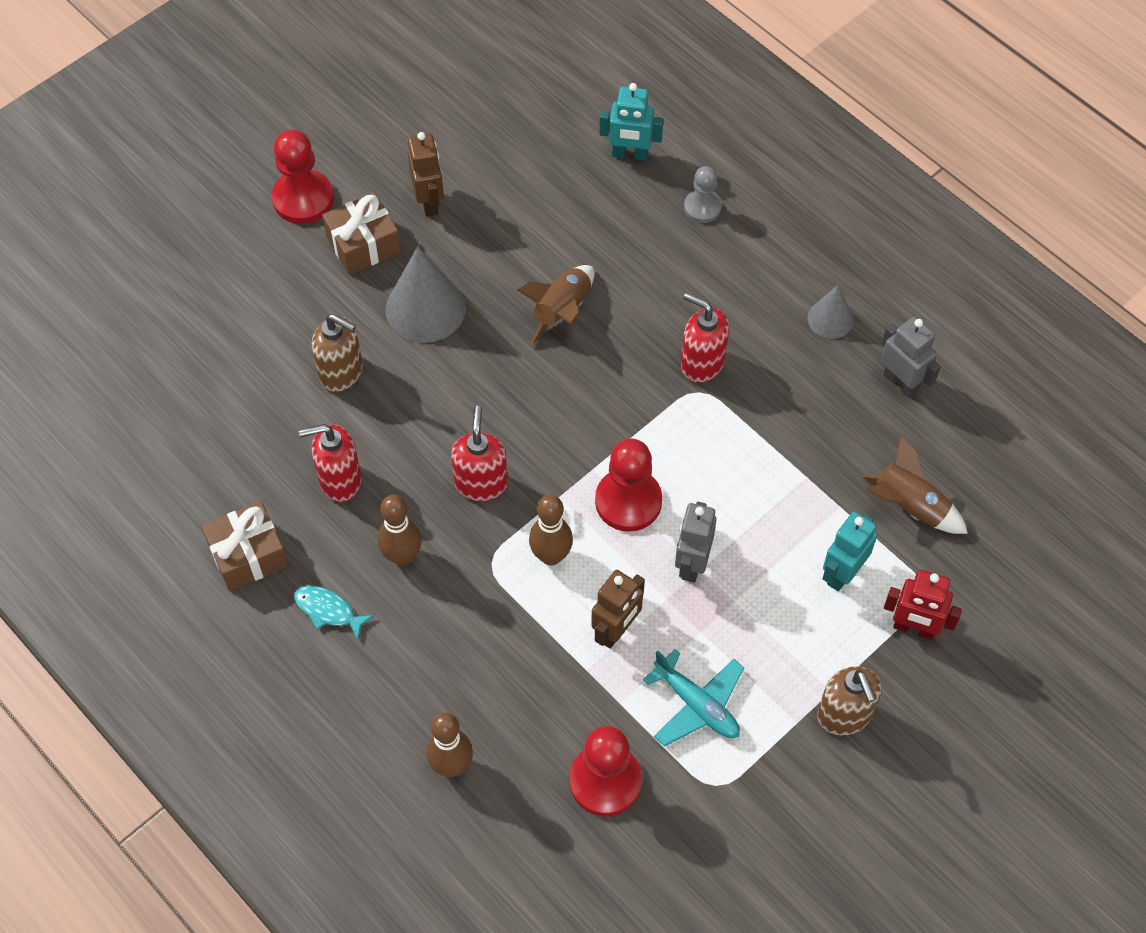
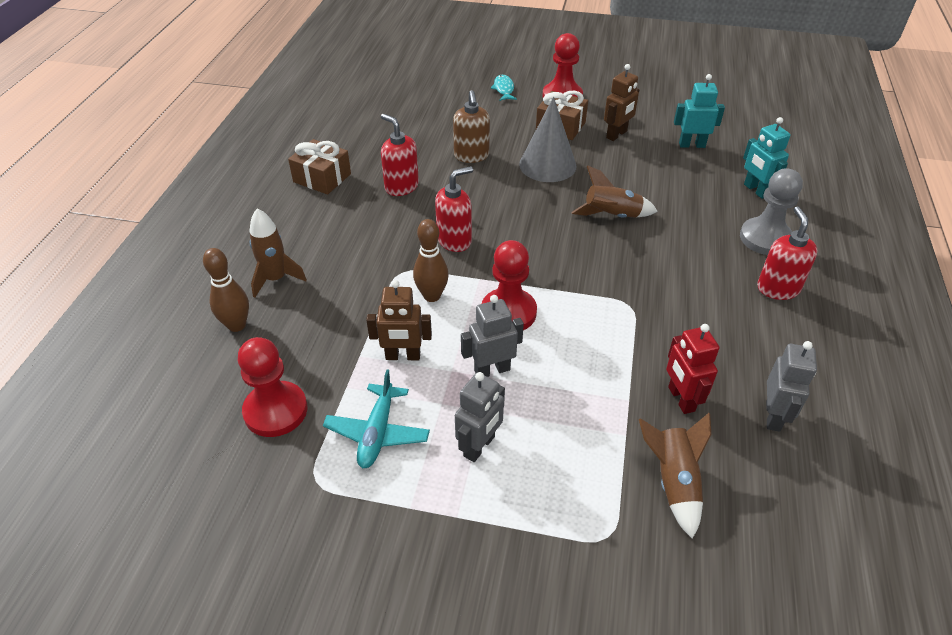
camera: 55 degrees right, 15 degrees down
turquoise fish [294,586,374,640] -> turquoise fish moved to [491,75,517,101]
brown bowling pin [378,495,422,566] -> none
red soap dispenser [681,293,729,383] -> red soap dispenser moved to [757,206,818,300]
grey pawn [684,166,722,223] -> grey pawn [740,168,803,255], size x1.64
grey cone [807,285,853,339] -> none
brown soap dispenser [817,666,882,736] -> none
turquoise robot [822,512,877,591] -> turquoise robot moved to [674,74,725,148]
red robot [884,570,962,640] -> red robot moved to [666,324,719,414]
none -> brown rocket [249,208,307,298]
none -> grey robot [455,372,505,462]

